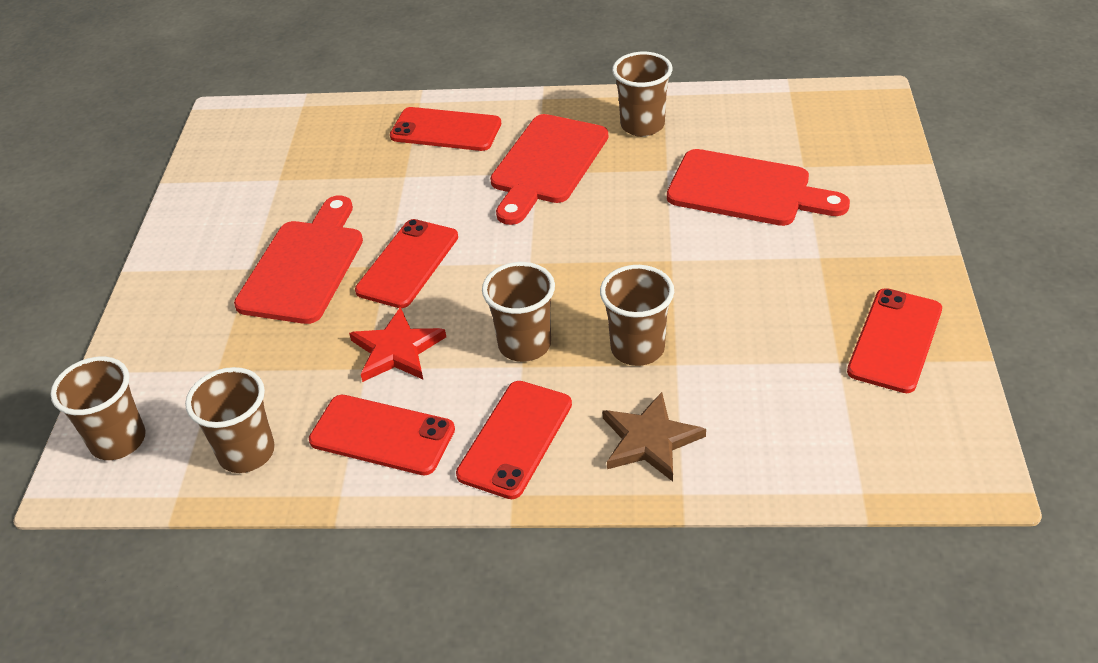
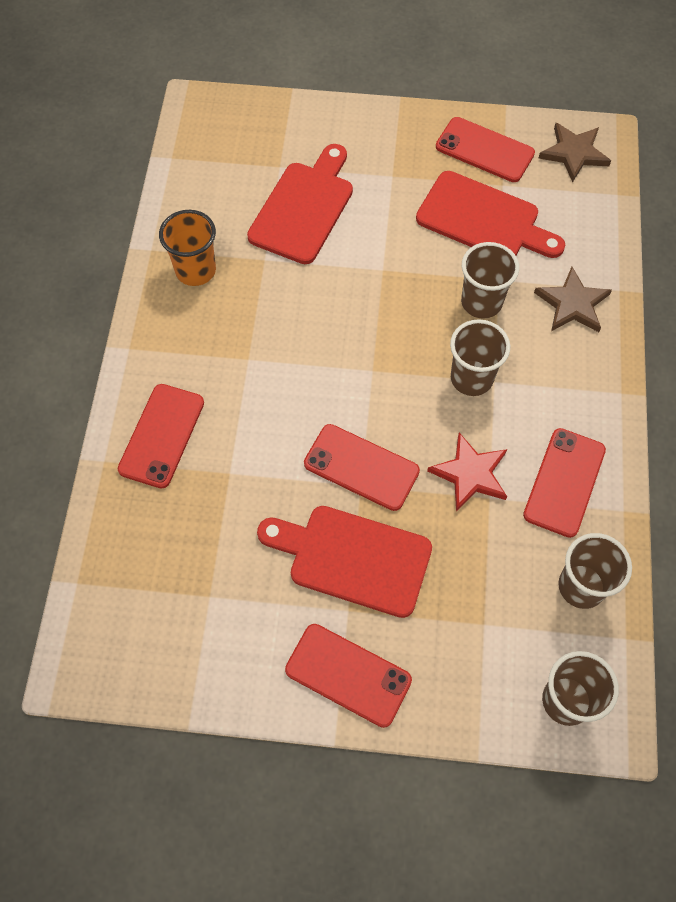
camera: 90 degrees left, 20 degrees up
red phone [456,381,572,499] -> red phone moved to [285,624,412,728]
red cutting board [490,114,608,225] -> red cutting board moved to [416,171,565,258]
brown cup [612,52,672,137] -> orange cup [159,210,216,286]
none -> brown star [539,123,611,183]

